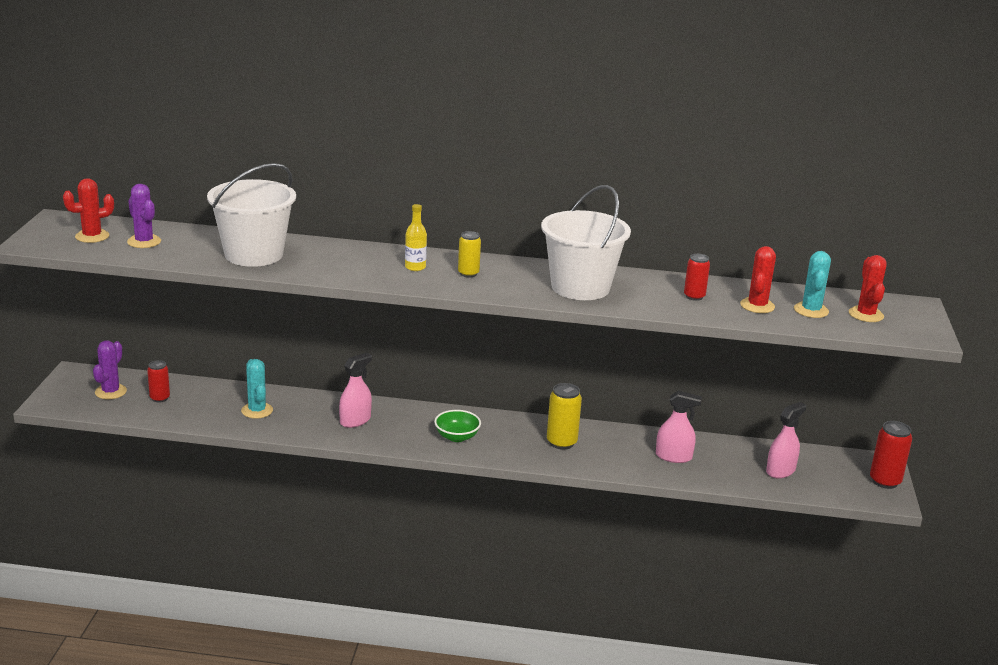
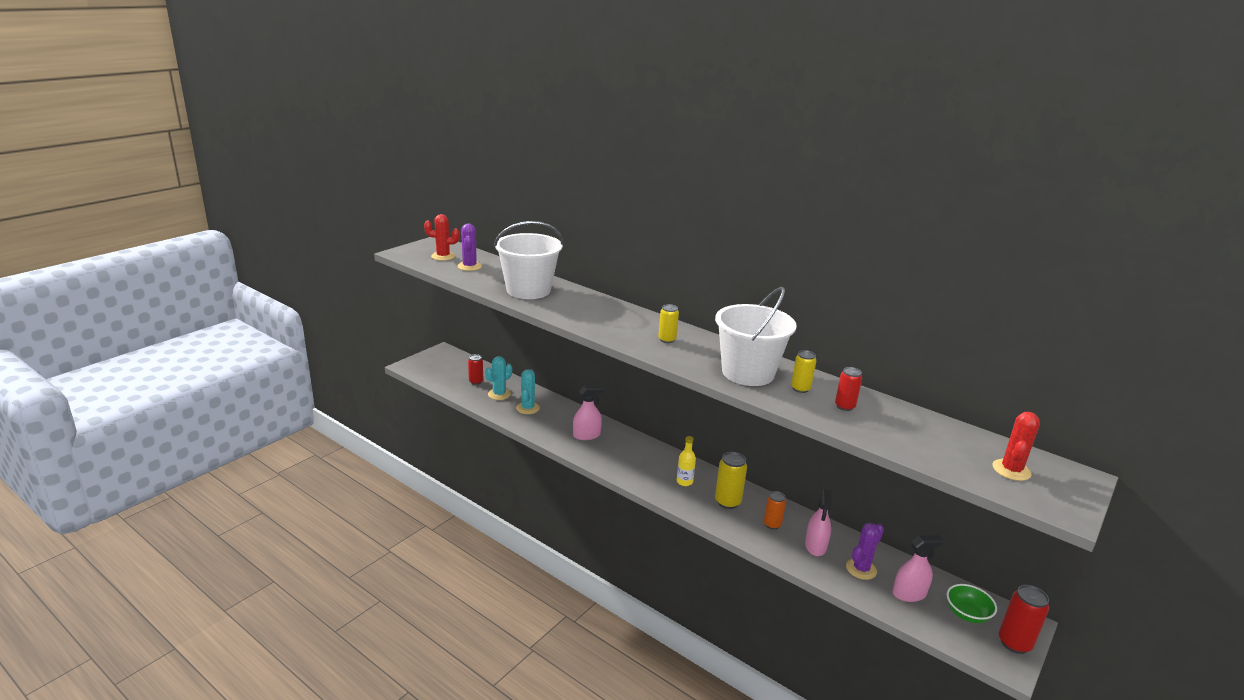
camera: 30 degrees right, 0 degrees up
purple cactus [93,340,127,399] -> purple cactus moved to [846,523,884,580]
yellow bottle [405,204,427,271] -> yellow bottle moved to [677,436,696,486]
green bowl [434,410,481,442] -> green bowl moved to [947,584,997,623]
pink spray bottle [656,391,702,463] -> pink spray bottle turned 60 degrees clockwise [805,489,832,556]
red cactus [740,246,776,313] -> none
turquoise cactus [794,251,831,318] -> turquoise cactus moved to [485,356,512,400]
none -> orange can [764,491,786,530]
none -> yellow can [791,350,816,393]

